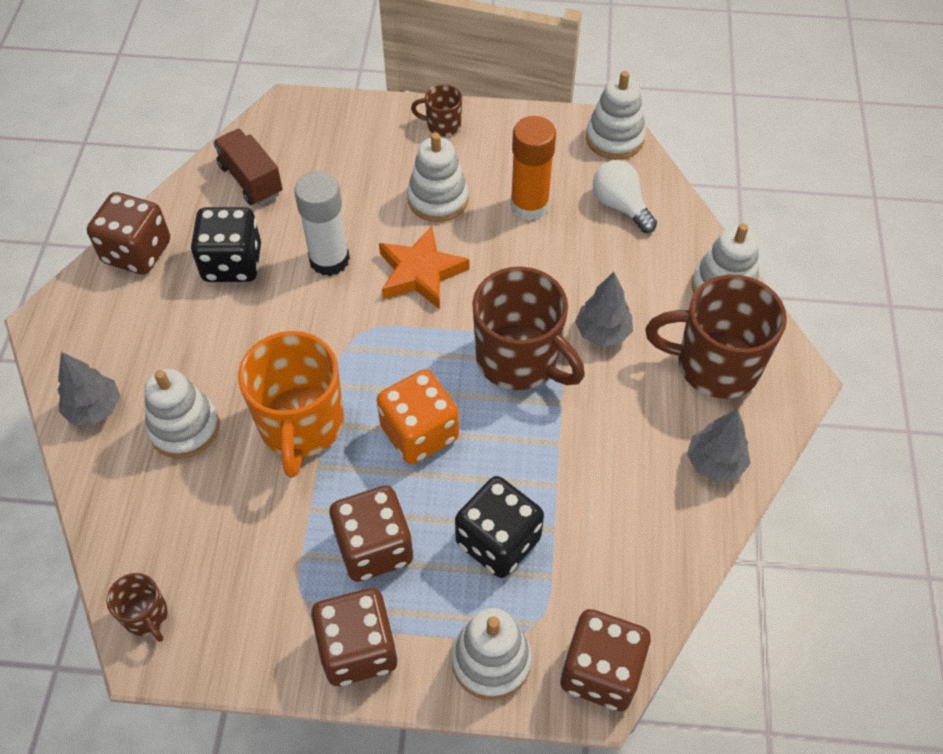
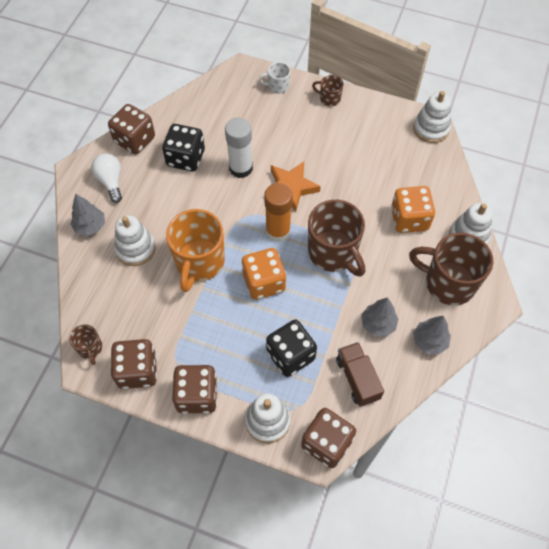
camera: 15 degrees right, 5 degrees up
brown truck [213,129,283,205] -> brown truck moved to [336,342,384,407]
brown dice [330,485,413,582] -> brown dice moved to [111,339,157,389]
white stacking toy [407,133,469,222] -> none
orange glue stick [510,116,556,221] -> orange glue stick moved to [264,183,292,242]
grey tree [575,272,633,346] -> grey tree moved to [361,297,398,337]
white light bulb [593,160,657,233] -> white light bulb moved to [91,153,122,203]
none -> white mug [259,62,291,94]
none -> orange dice [391,186,435,233]

